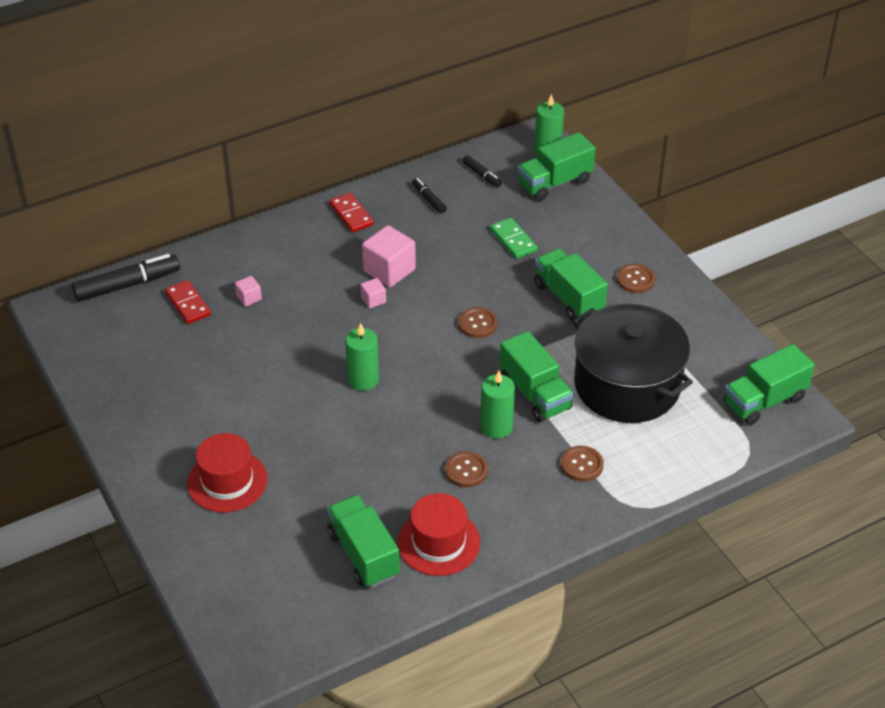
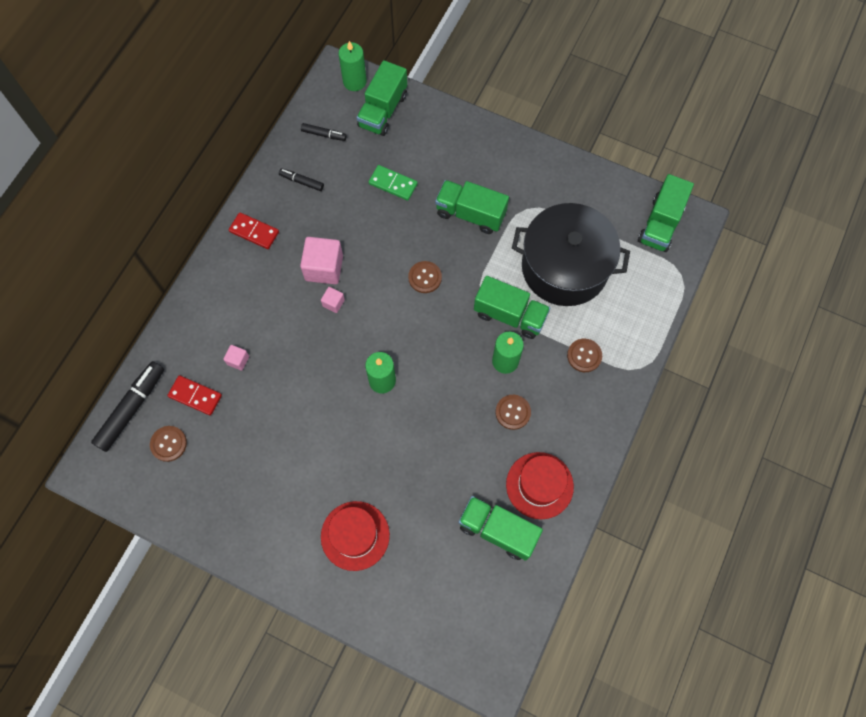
camera: 35 degrees left, 25 degrees up
brown button [617,264,655,293] -> brown button moved to [150,426,187,462]

